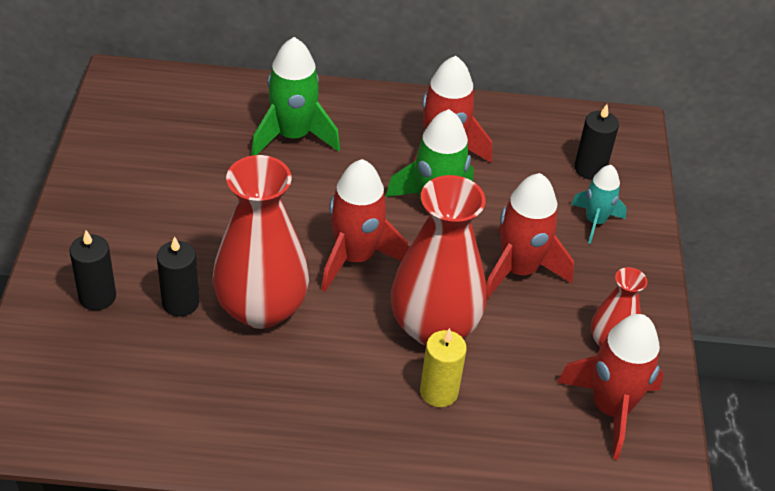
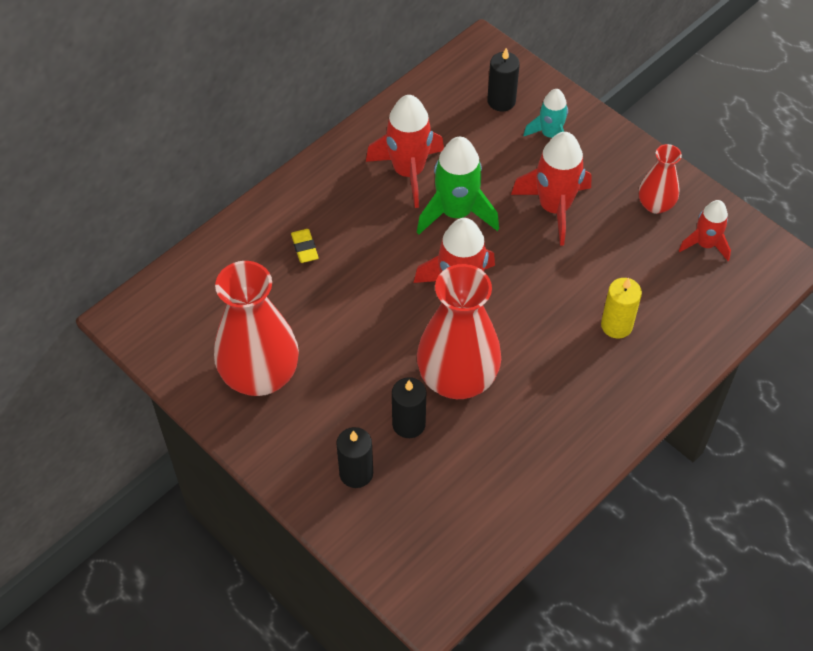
camera: 45 degrees left, 10 degrees up
green rocket [251,37,340,156] -> yellow eraser [291,229,319,263]
red vase [391,175,486,346] -> red vase moved to [214,261,299,396]
red rocket [557,314,664,460] -> red rocket [678,200,731,261], size x0.61

